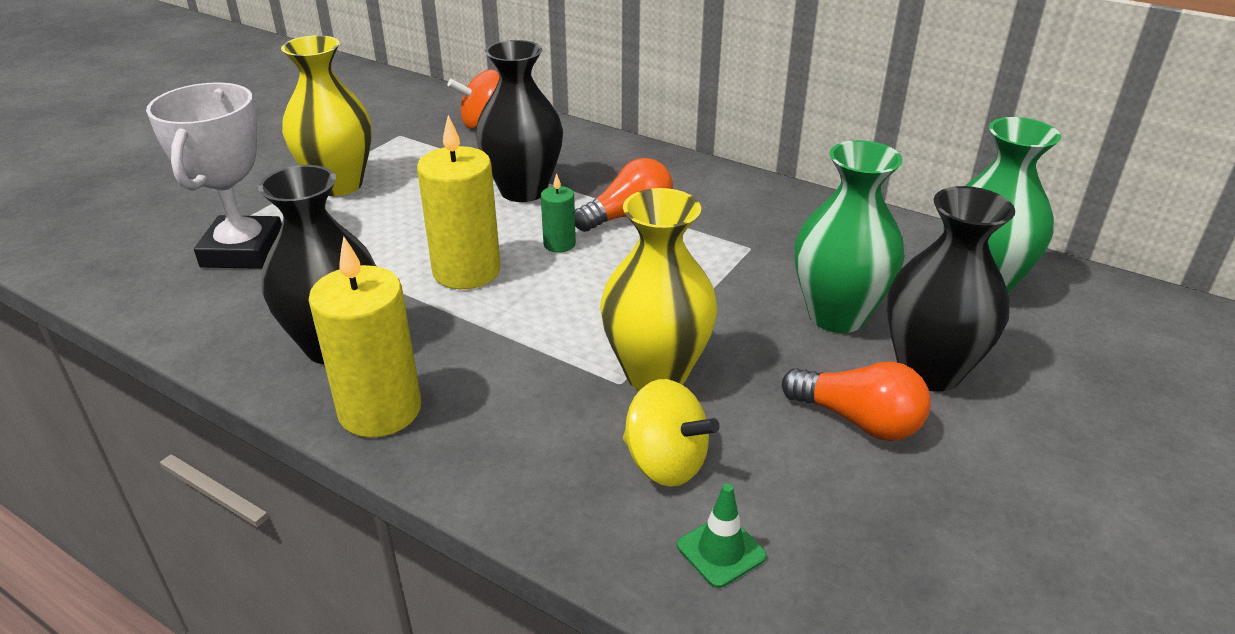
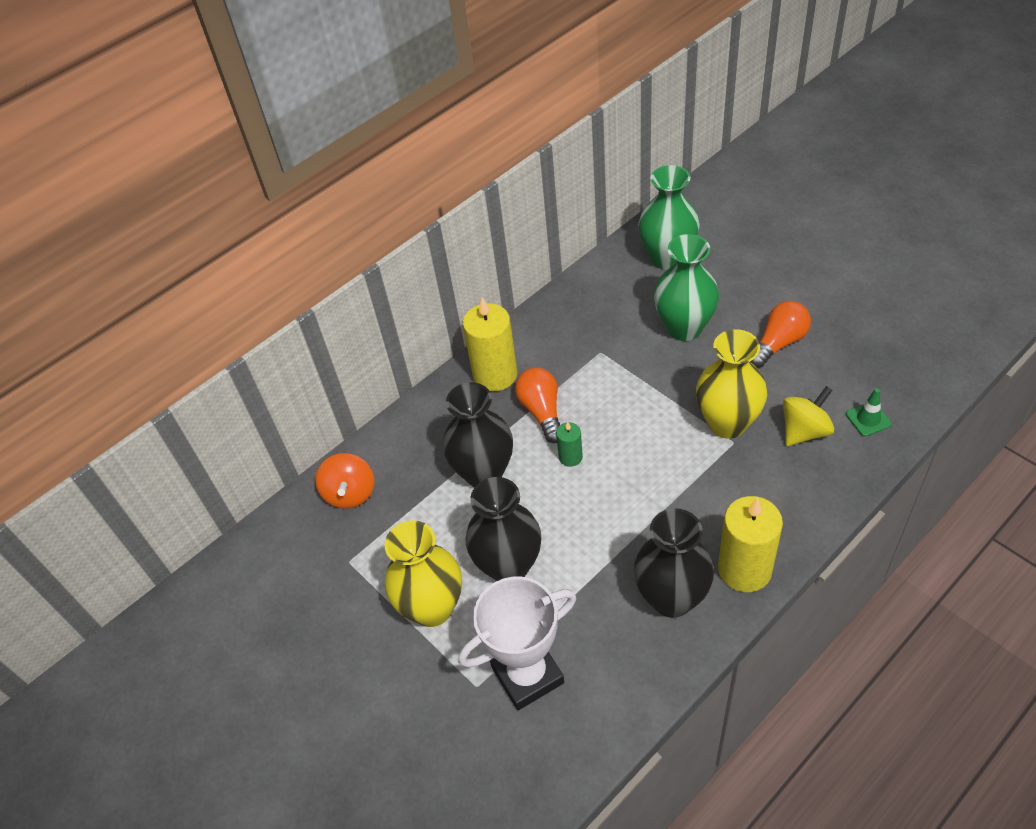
camera: 70 degrees left, 15 degrees up
white trophy [146,82,282,269] -> white trophy turned 45 degrees counterclockwise [458,577,576,710]
yellow candle [417,115,501,289] -> yellow candle moved to [463,297,517,391]
black vase [887,186,1015,392] -> black vase moved to [466,477,541,581]

